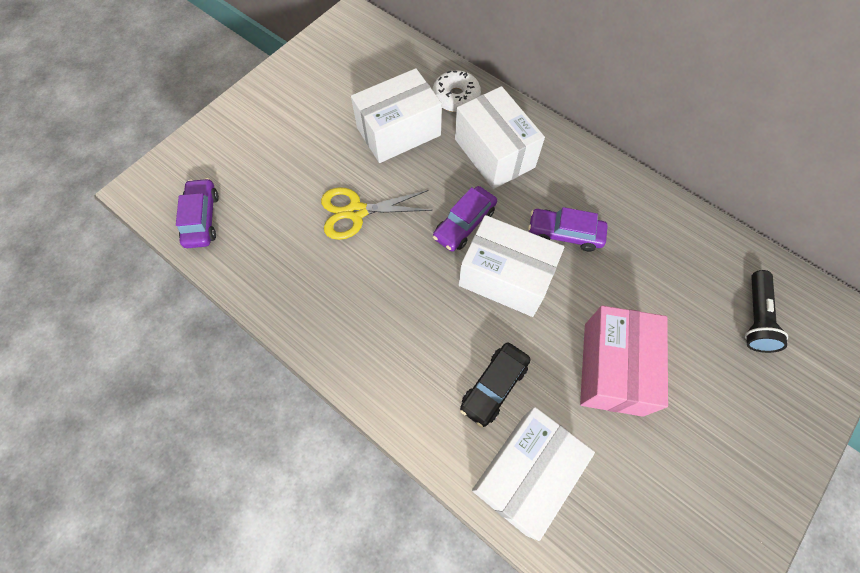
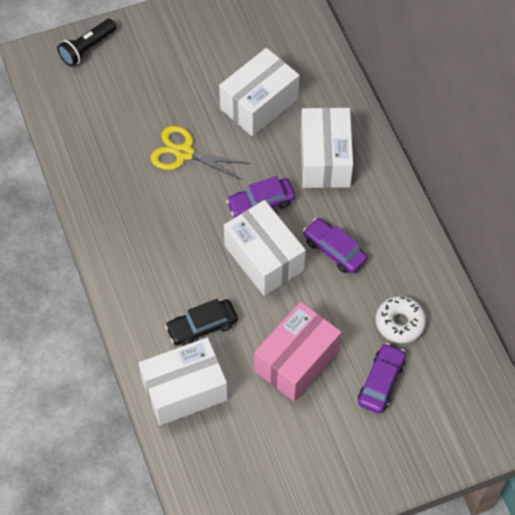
camera: 30 degrees right, 5 degrees down
purple car [176,178,219,248] -> purple car moved to [358,343,406,413]
white box [351,68,442,163] -> white box turned 45 degrees counterclockwise [219,48,300,137]
white donut [433,70,481,112] -> white donut moved to [376,296,427,343]
black flashlight [745,270,788,353] -> black flashlight moved to [57,19,116,66]

